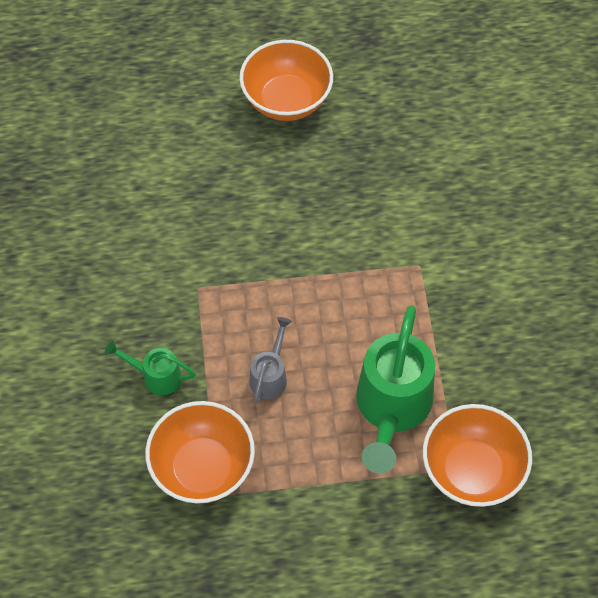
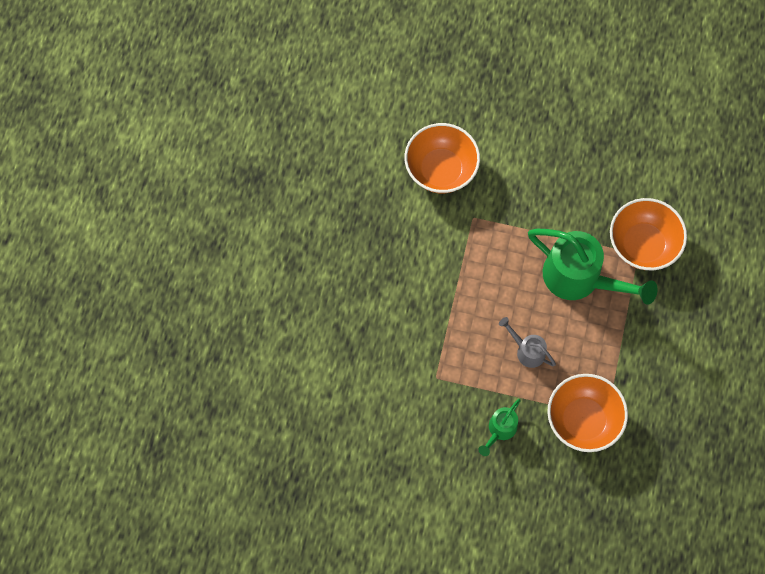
camera: 70 degrees left, 10 degrees up
orange bowl [239,40,333,121] -> orange bowl moved to [404,123,480,193]

